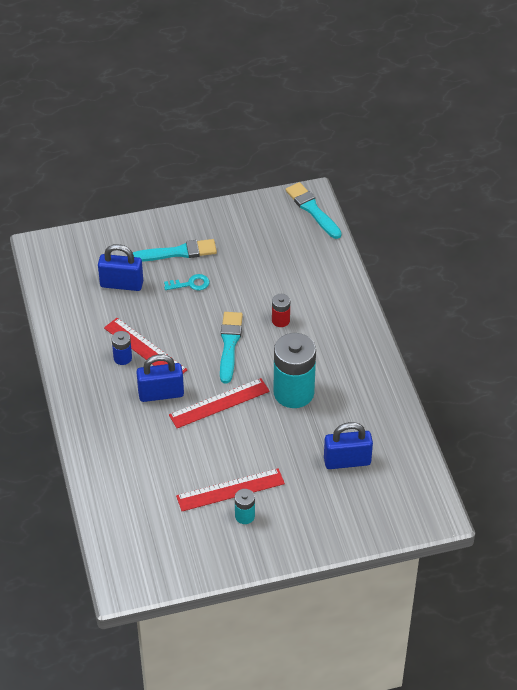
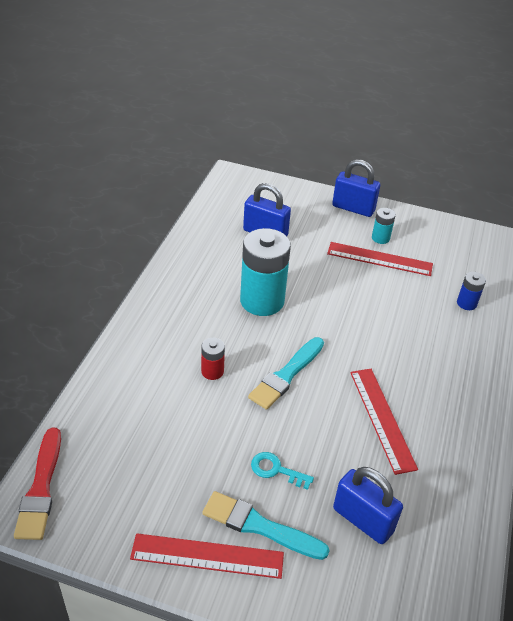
camera: 150 degrees left, 5 degrees down
blue battery [112,331,132,365] -> blue battery moved to [457,272,486,310]
blue padlock [136,354,184,402] -> blue padlock moved to [332,159,380,217]
red ruler [169,378,270,428] -> red ruler moved to [130,533,284,579]
turquoise brush [286,182,342,239] -> red brush [14,428,61,540]

